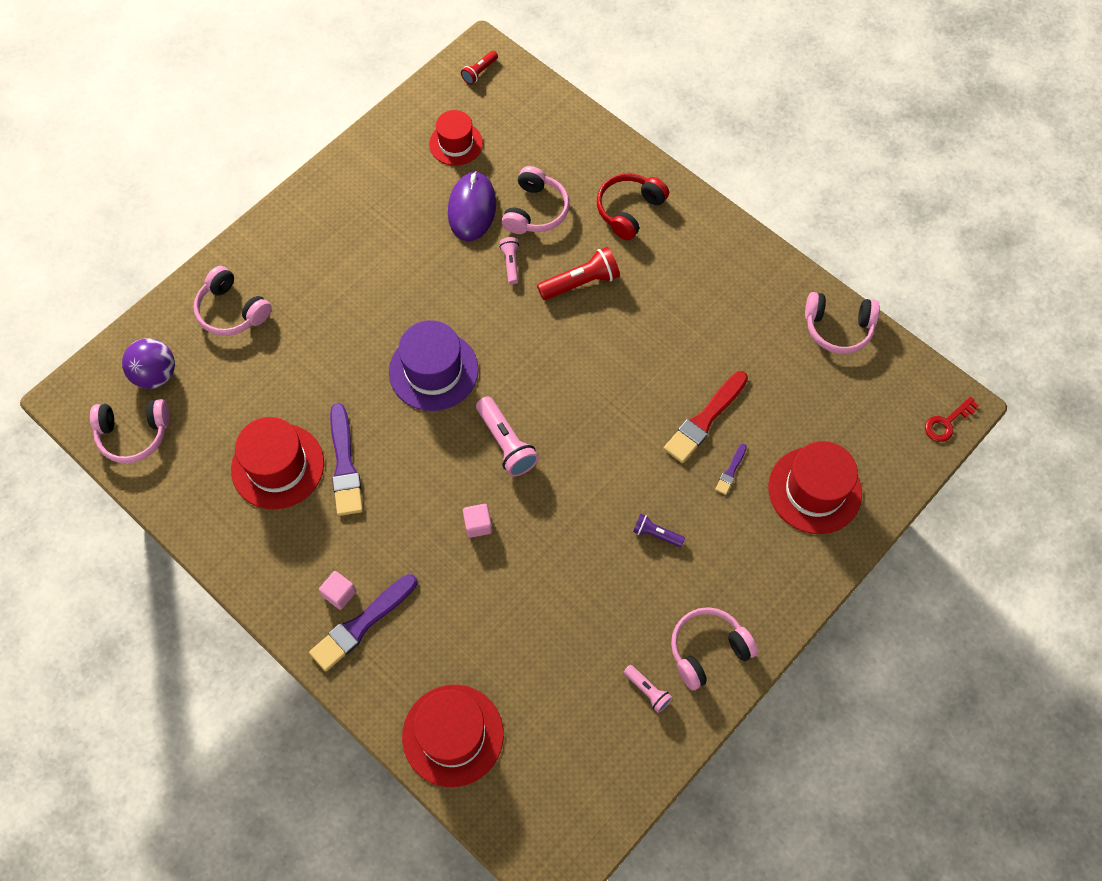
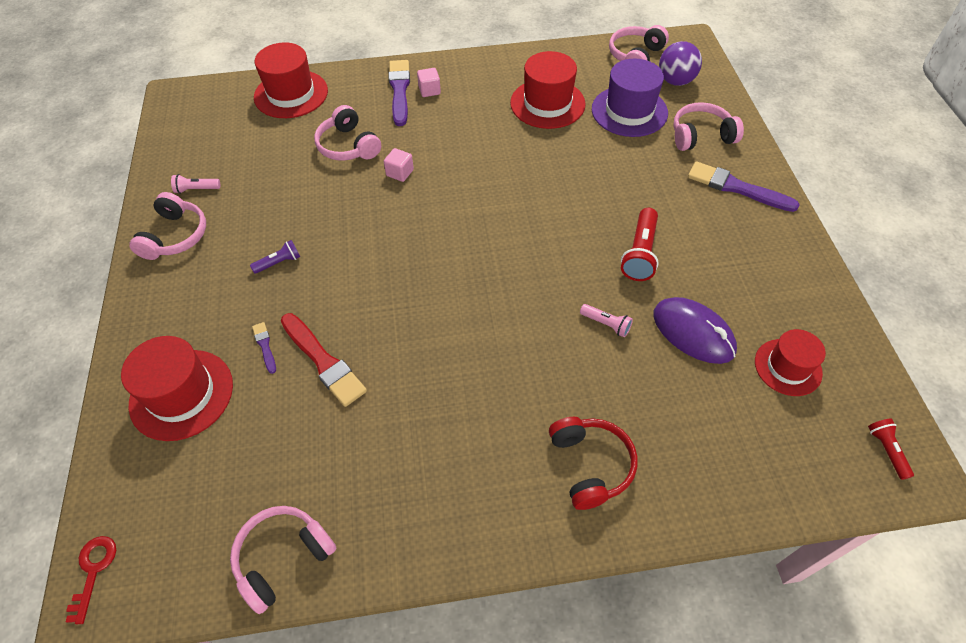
camera: 130 degrees right, 10 degrees down
purple brush [330,403,363,516] -> purple brush moved to [688,162,800,212]
purple hat [389,320,479,411] -> purple hat moved to [592,59,668,137]
pink flashlight [476,396,539,476] -> none
pink headphones [502,166,570,234] -> pink headphones moved to [314,105,381,161]
red flashlight [537,247,620,300] -> red flashlight moved to [621,208,659,281]
red brush [664,371,748,463] -> red brush turned 150 degrees clockwise [281,313,367,407]

